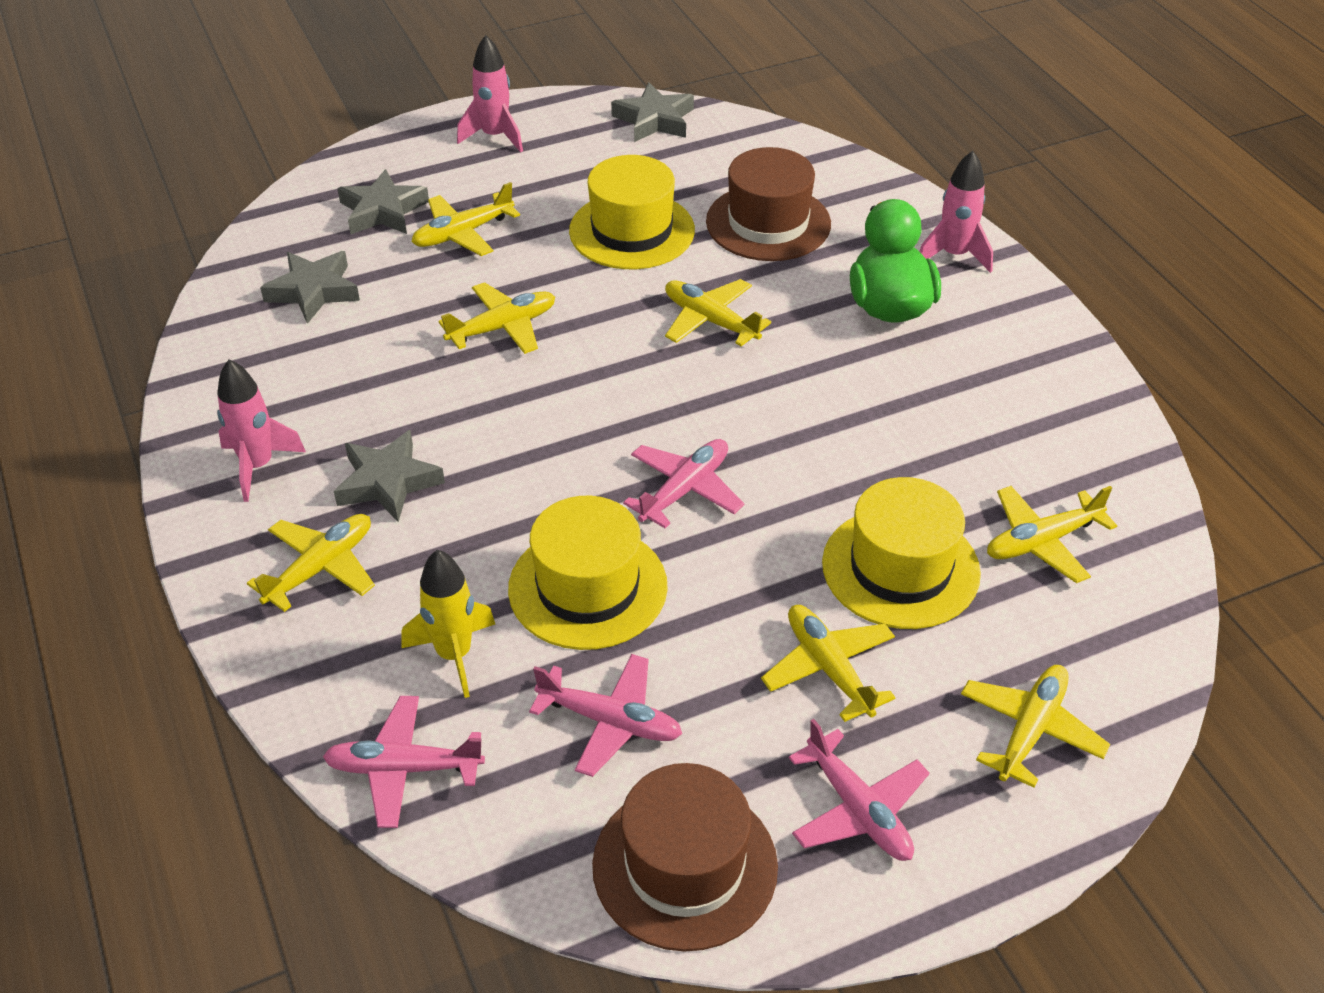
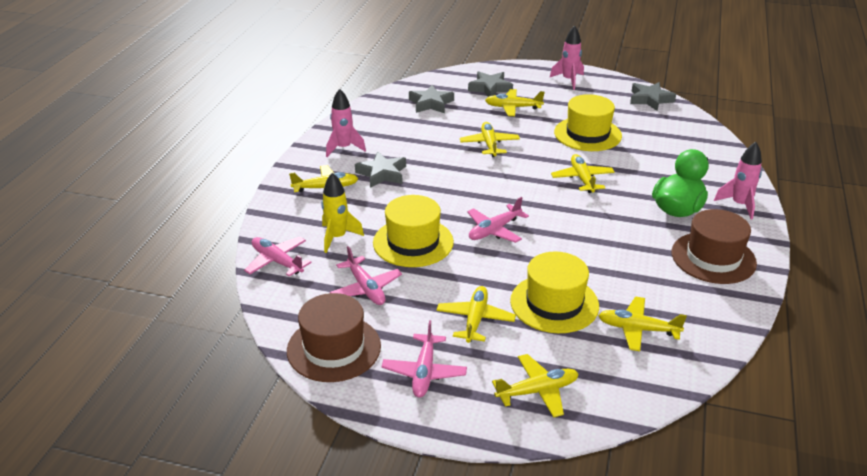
camera: 40 degrees right, 10 degrees down
yellow plane [438,282,555,354] -> yellow plane turned 105 degrees counterclockwise [460,122,520,157]
pink plane [623,439,744,528] -> pink plane turned 150 degrees clockwise [467,197,529,243]
brown hat [706,147,831,261] -> brown hat moved to [671,209,757,284]

